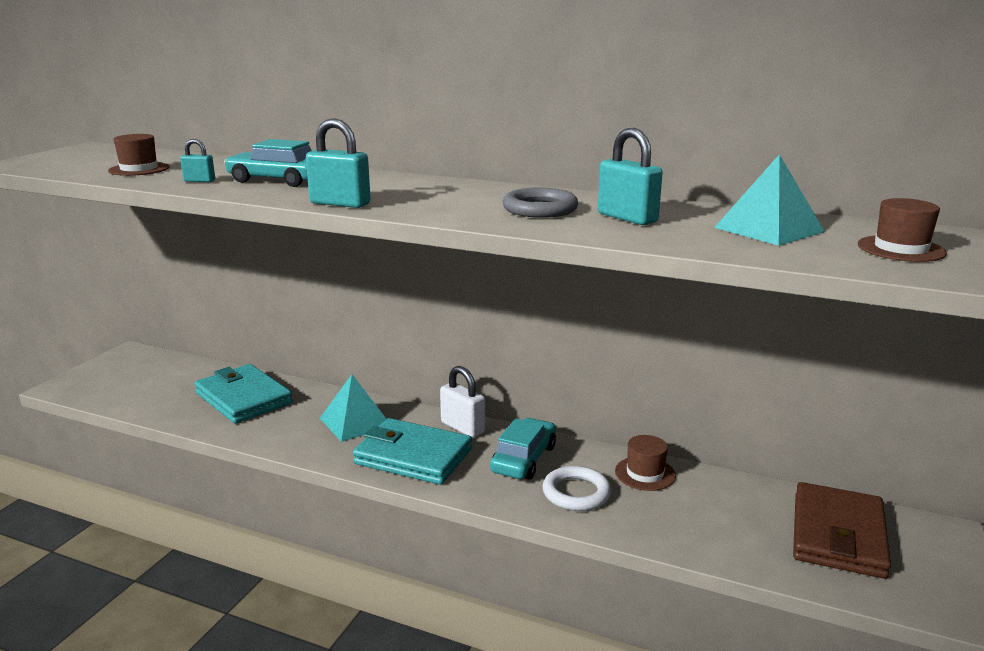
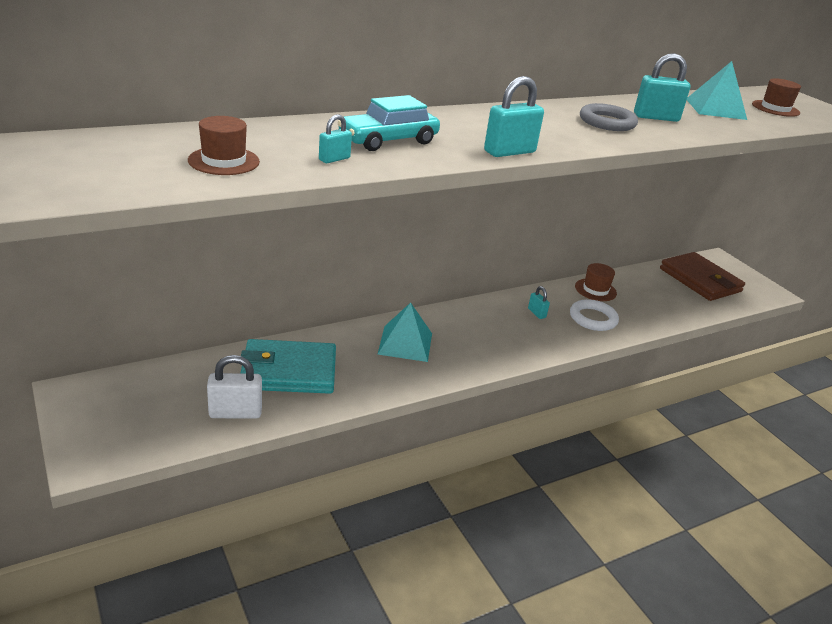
camera: 55 degrees left, 10 degrees up
turquoise wallet [353,418,472,485] -> none
white padlock [440,366,485,438] -> white padlock moved to [207,355,262,419]
turquoise car [490,418,556,480] -> turquoise padlock [528,286,550,319]

